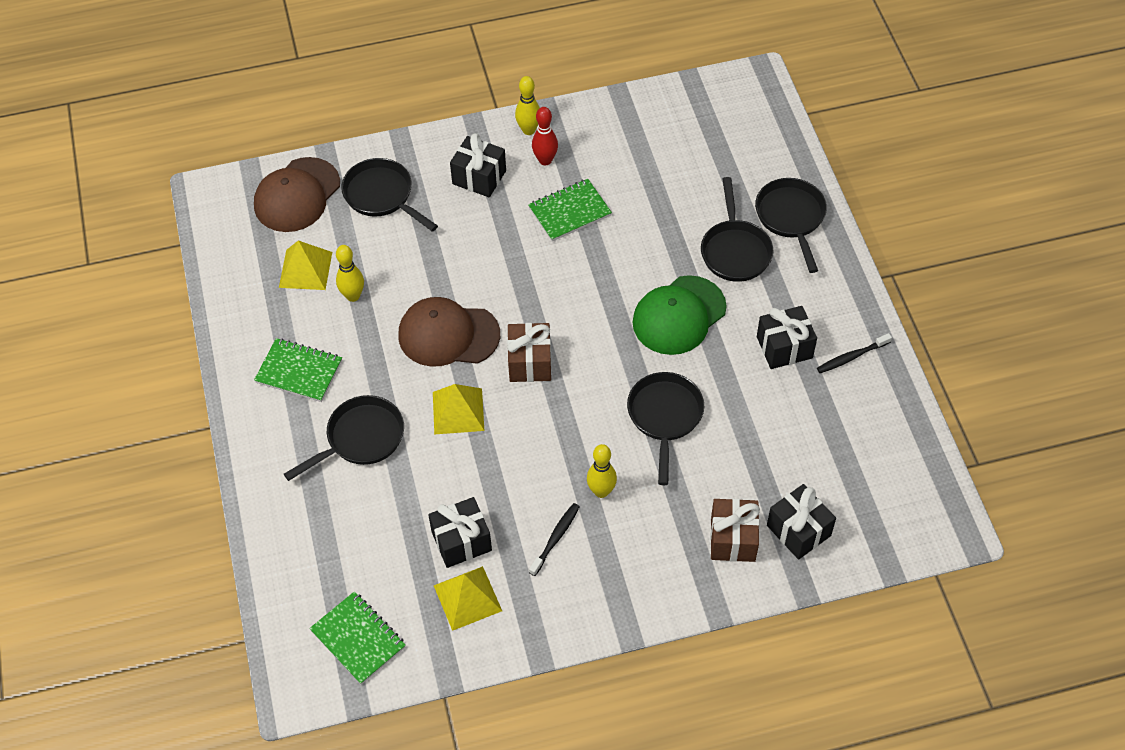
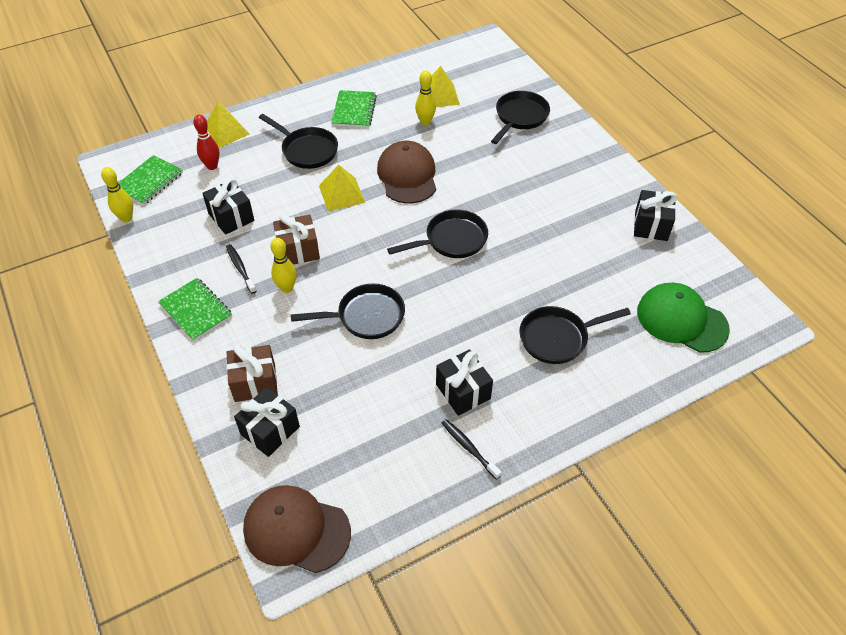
camera: 75 degrees right, 5 degrees down
brown cap [254,157,340,232] -> brown cap moved to [243,485,351,573]
yellow pyramid [433,566,502,631] -> yellow pyramid moved to [207,102,249,148]
black gift [450,133,506,197] -> black gift moved to [634,190,677,241]
brown gift [507,323,551,382] -> brown gift moved to [273,214,320,265]
yellow bowling pin [515,76,540,135] -> yellow bowling pin moved to [101,167,133,223]
green notebook [528,179,612,241] -> green notebook moved to [158,278,232,342]
black toothbrush [529,503,580,576] -> black toothbrush turned 135 degrees counterclockwise [226,244,256,294]
red bowling pin [532,107,558,166] -> red bowling pin moved to [193,115,220,170]
green cap [632,275,726,355] -> green cap moved to [637,283,730,353]
black pan [755,178,827,273] -> black pan moved to [387,210,488,258]

